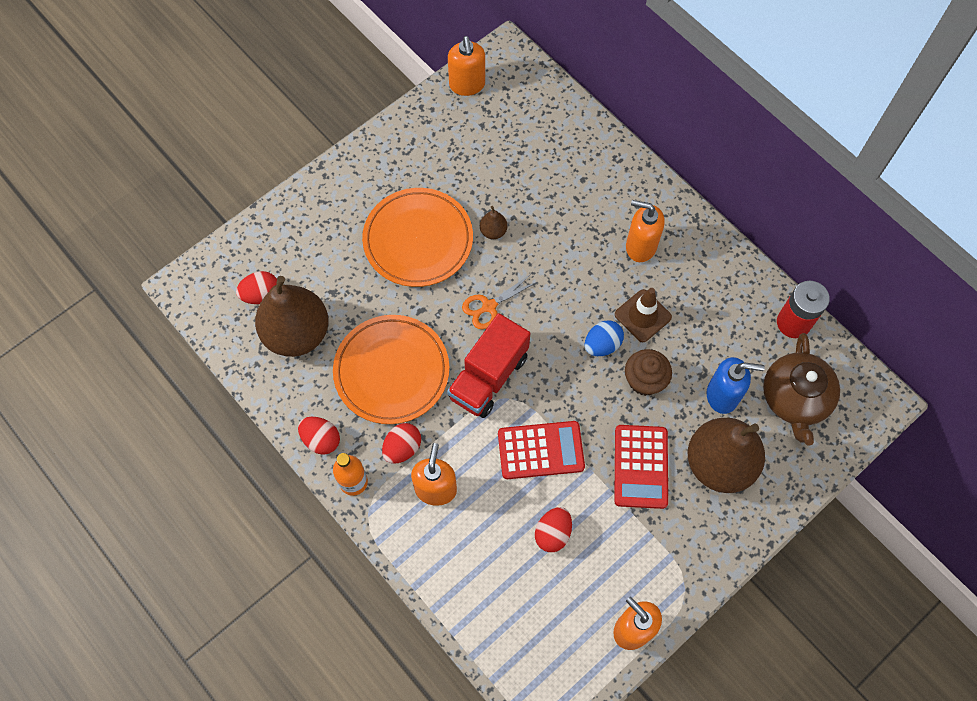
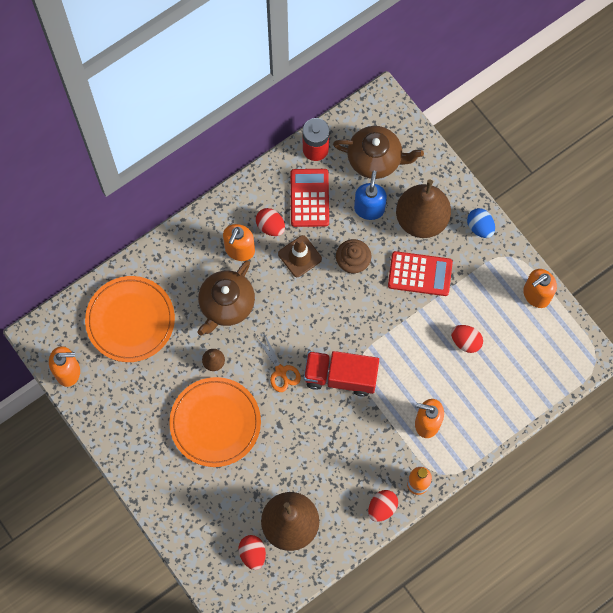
camera: 85 degrees left, 5 degrees up
orange plate [333,315,449,424] -> orange plate moved to [85,276,175,362]
red egg [382,423,421,464] -> red egg moved to [256,208,285,236]
red truck [447,313,530,418] -> red truck turned 150 degrees clockwise [304,351,379,397]
red calculator [498,421,585,479] -> red calculator moved to [290,169,329,227]
blue egg [584,320,624,356] -> blue egg moved to [467,208,495,238]
none -> brown teapot [198,260,255,335]

